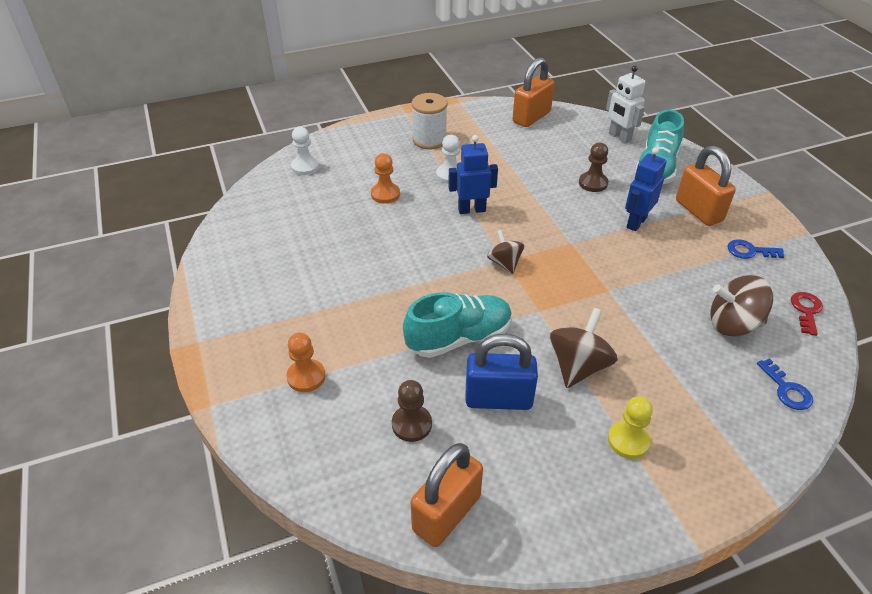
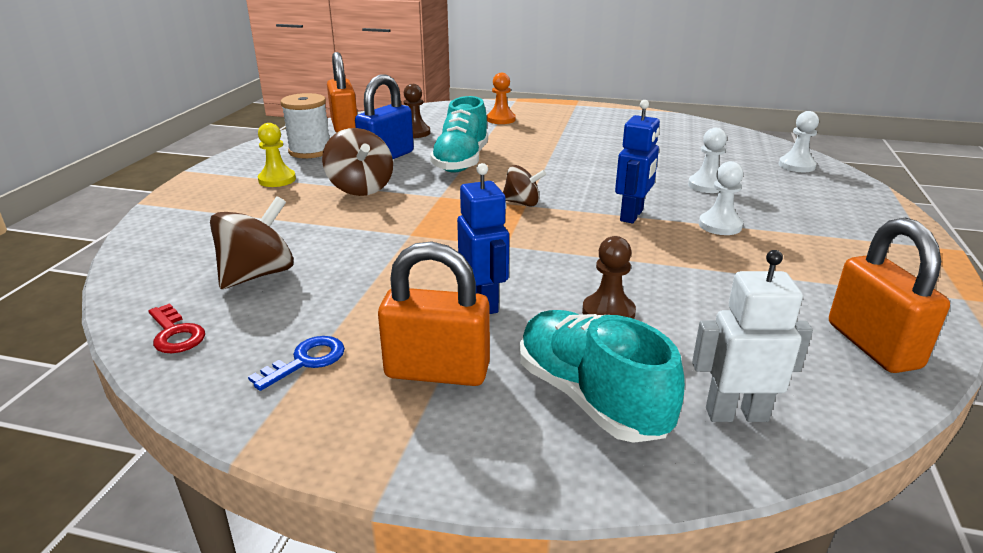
camera: 125 degrees right, 15 degrees down
orange pawn [371,153,400,204] -> white pawn [688,128,727,193]
white spool [412,93,448,149] -> white spool moved to [281,93,329,158]
blue key [757,358,813,410] -> none

